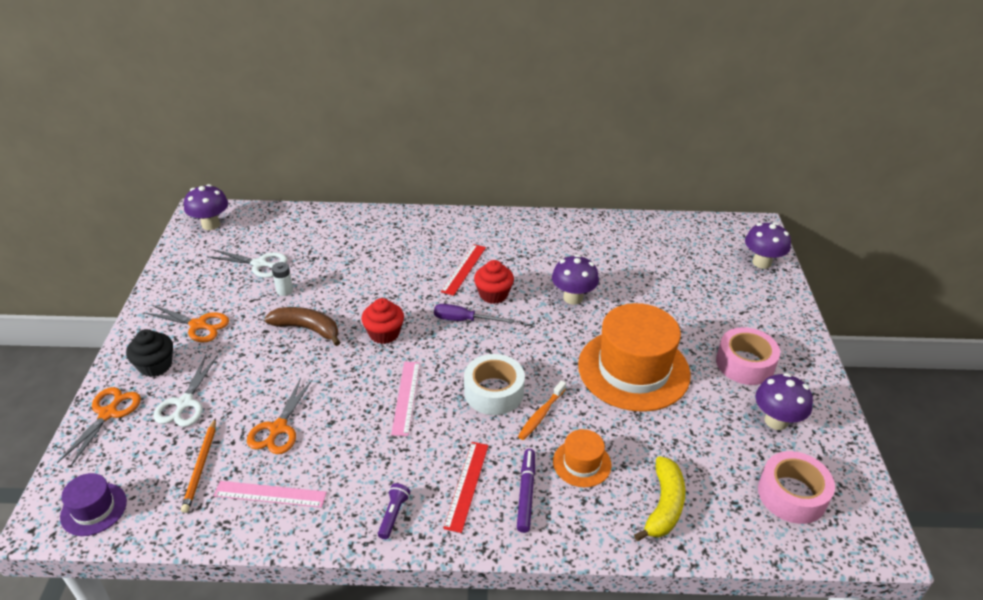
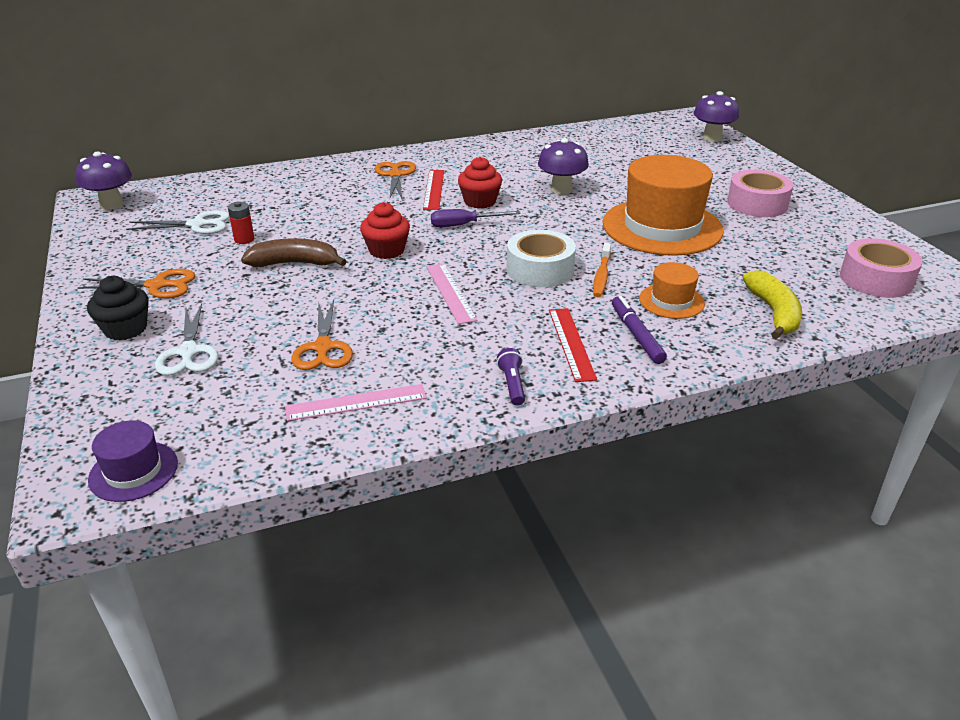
camera: 20 degrees left, 5 degrees down
orange scissors [57,387,141,467] -> orange scissors moved to [375,161,416,198]
orange pencil [181,418,216,513] -> none
white battery [272,262,293,296] -> red battery [228,202,254,244]
purple mushroom [755,373,813,430] -> none

